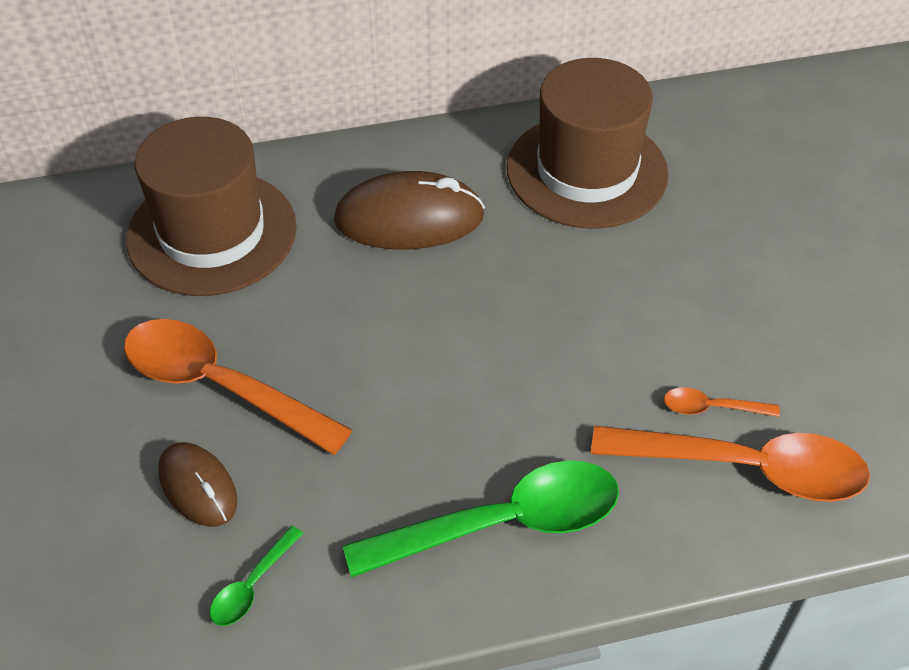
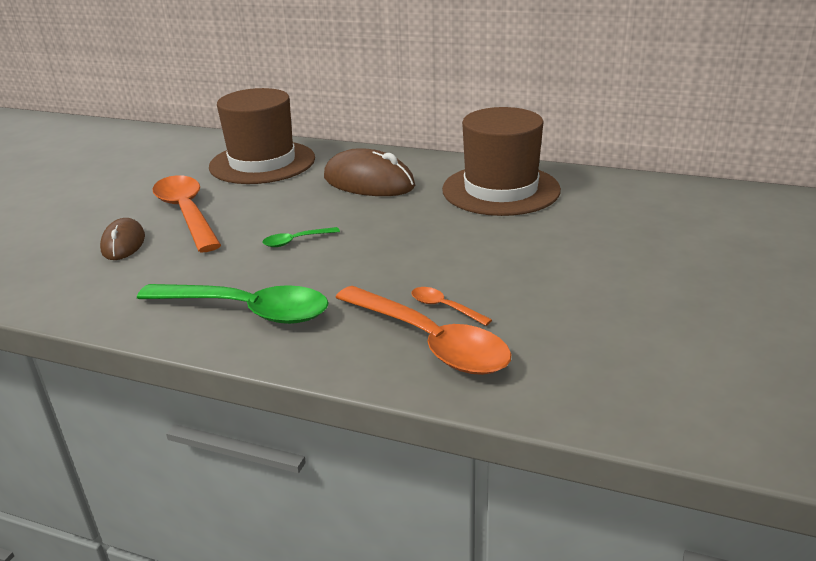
camera: 35 degrees right, 20 degrees down
green spoon [210,526,304,626] -> green spoon moved to [262,227,340,247]

